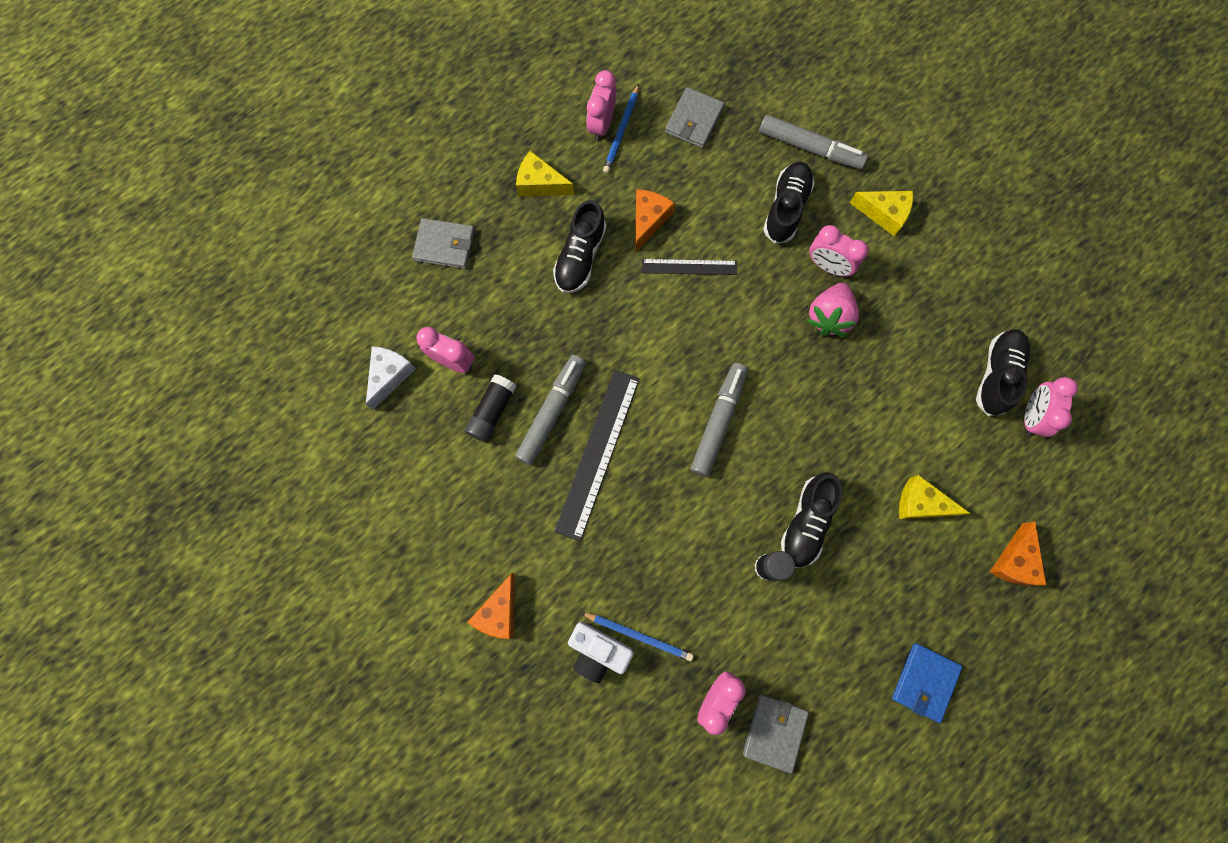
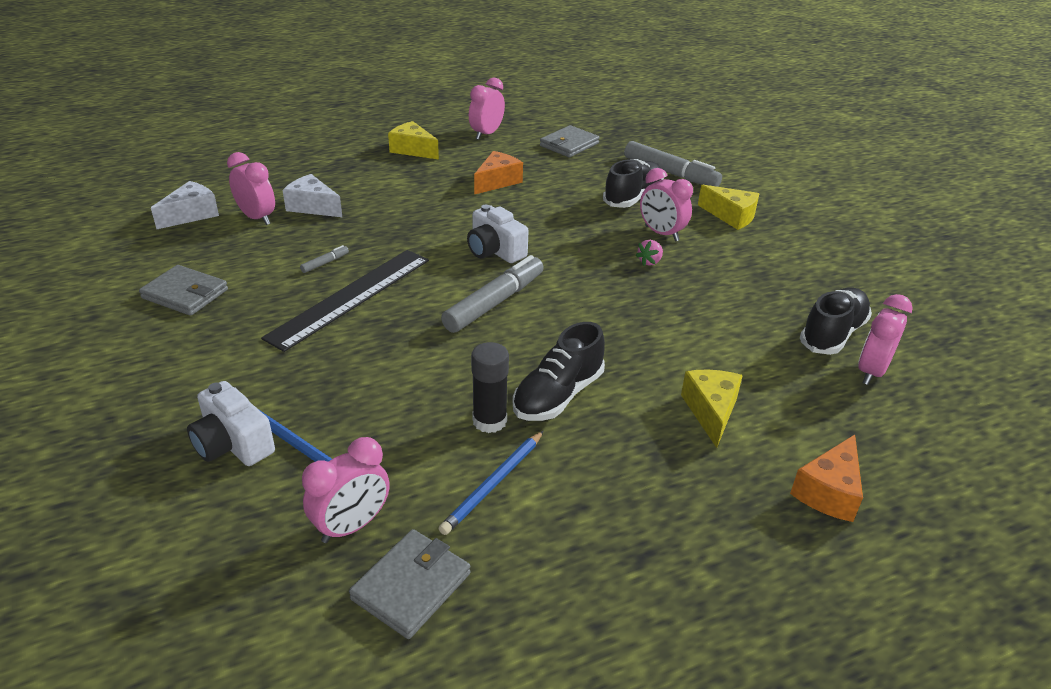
camera: 15 degrees right, 40 degrees down
grey wallet [412,218,475,269] -> grey wallet moved to [139,265,228,316]
black glue stick [465,374,517,442] -> none
orange cheese [468,573,515,639] -> none
grey marker [515,355,586,465] -> grey marker [300,245,349,273], size x0.42
black shoe [553,200,606,293] -> none
blue pencil [603,84,639,173] -> blue pencil moved to [438,431,543,535]
black ruler [642,259,737,275] -> none
pink strawberry [806,283,859,337] -> pink strawberry [635,240,663,266], size x0.50
blue wallet [892,643,962,723] -> none
yellow cheese [899,475,971,519] -> yellow cheese turned 60 degrees clockwise [681,370,743,448]
none -> white cheese [282,174,342,217]
none -> white camera [467,205,529,263]

